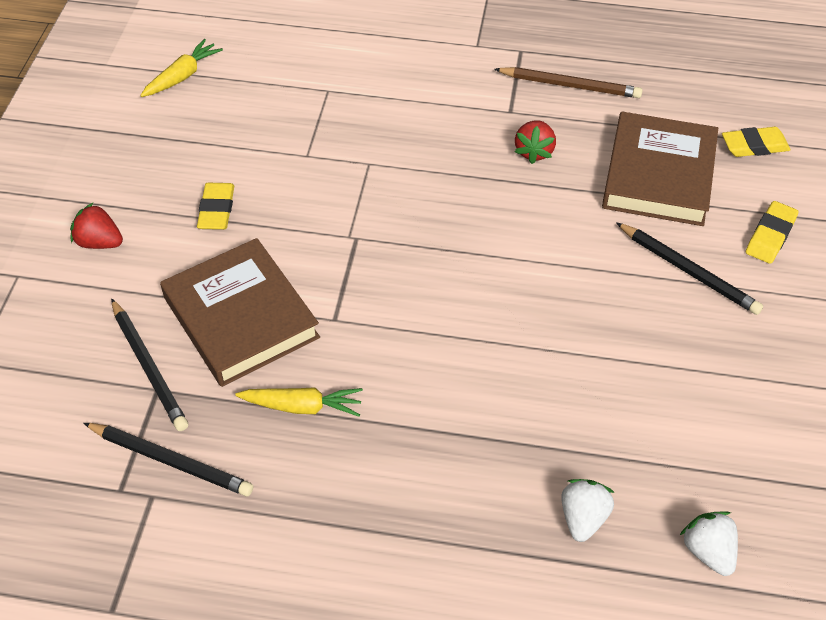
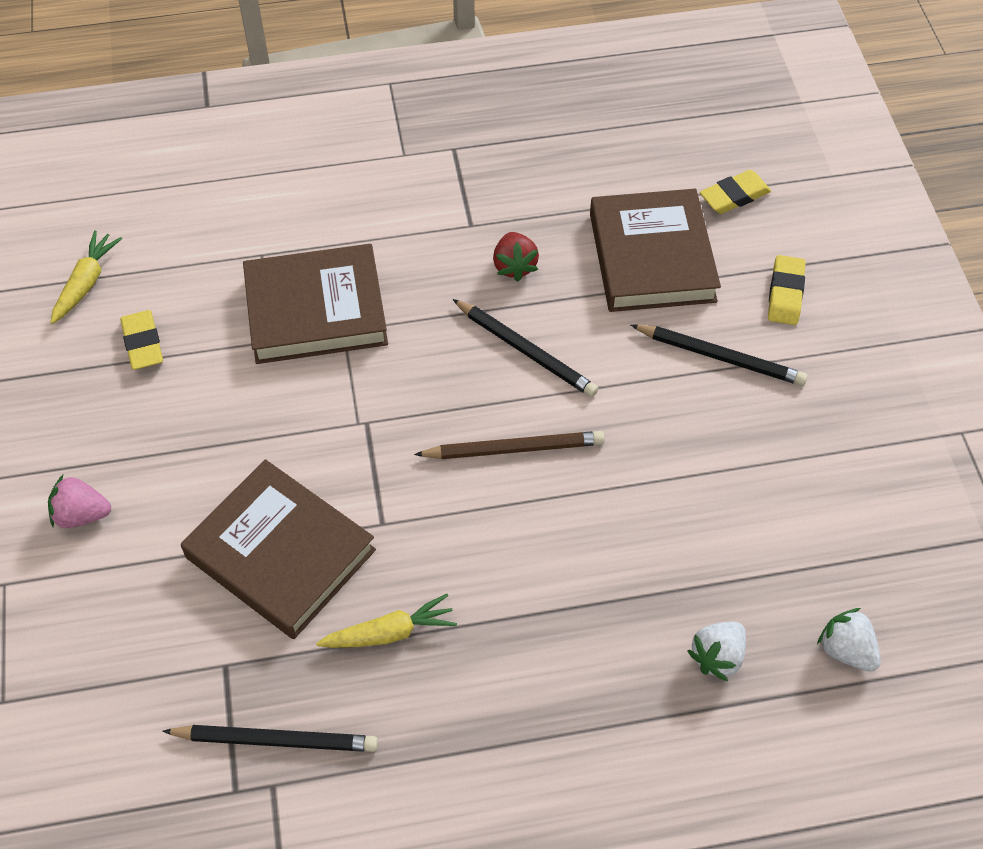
camera: 20 degrees left, 5 degrees up
red strawberry [70,203,123,249] -> pink strawberry [48,475,111,528]
black pencil [111,299,188,431] -> black pencil moved to [452,299,598,397]
yellow eraser [197,183,234,230] -> yellow eraser moved to [120,310,163,370]
brown pencil [494,67,643,98] -> brown pencil moved to [414,431,605,459]
white strawberry [561,479,615,542] -> white strawberry turned 135 degrees counterclockwise [688,622,746,681]
none -> brown book [243,244,388,364]

